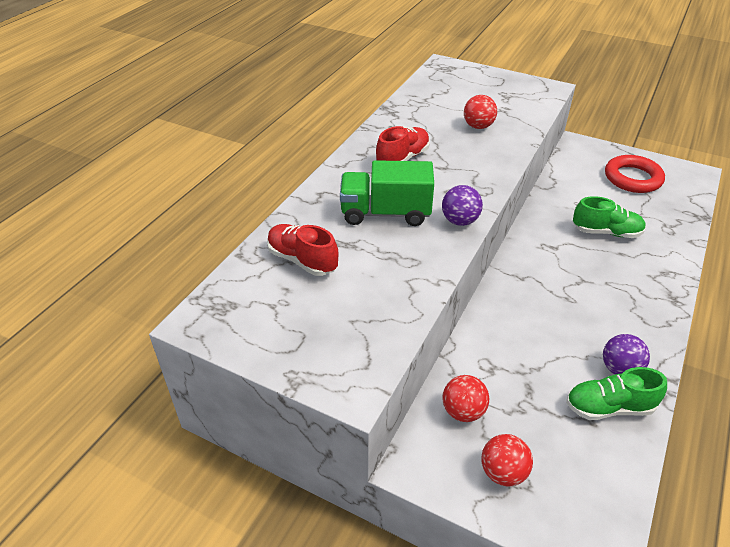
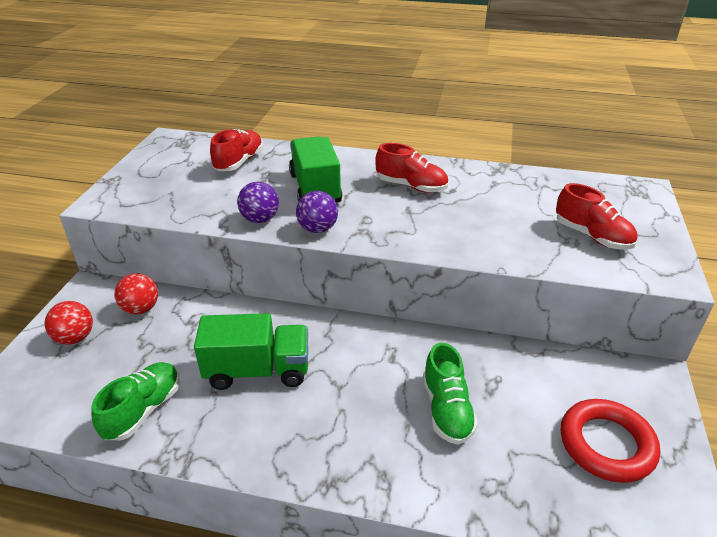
camera: 75 degrees right, 5 degrees down
red ball [464,95,497,129] -> none
green shoe [566,367,667,420] -> green shoe turned 45 degrees clockwise [91,362,180,440]
purple ball [603,334,650,375] -> purple ball moved to [237,182,279,223]
none -> green truck [194,313,308,390]
none -> red shoe [556,183,638,250]

